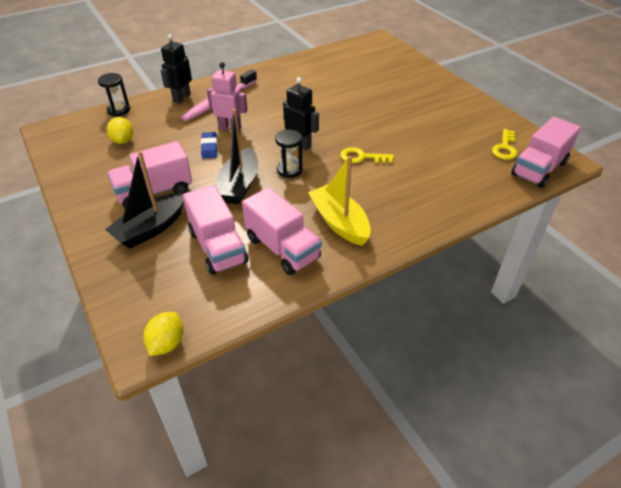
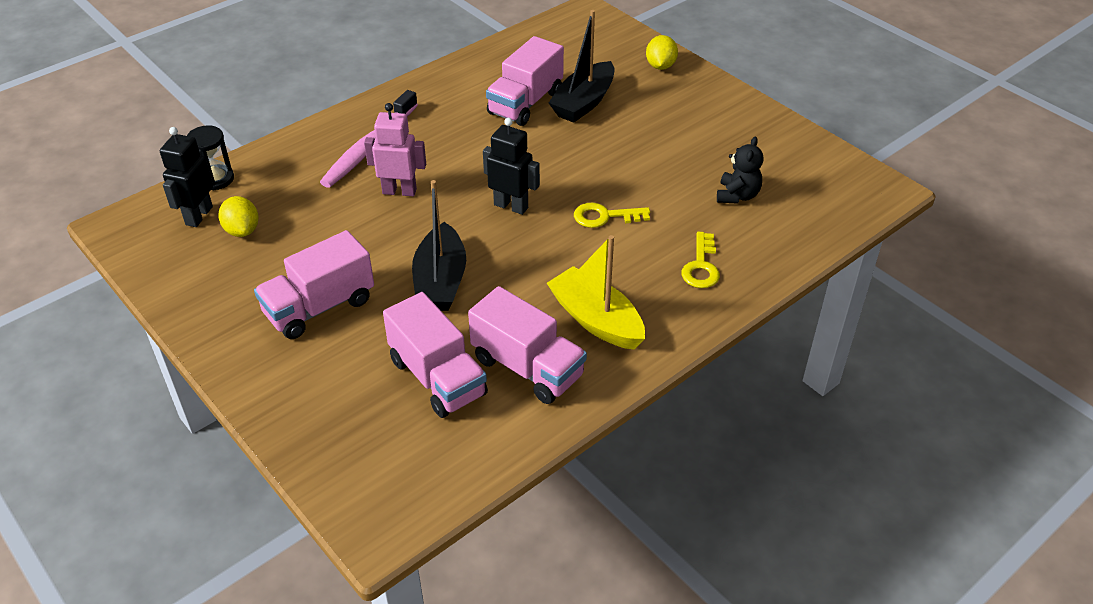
camera: 10 degrees left, 0 degrees up
black boat [105,151,186,249] -> black boat moved to [549,10,614,123]
yellow lemon [143,312,183,356] -> yellow lemon moved to [646,35,678,70]
black robot [161,34,192,103] -> black robot moved to [160,127,213,227]
blue eraser [201,132,218,159] -> none
black hourglass [275,129,303,178] -> none
yellow key [492,129,518,160] -> yellow key moved to [681,232,720,288]
pink truck [511,117,581,188] -> pink truck moved to [486,36,564,126]
none -> black teddy bear [717,136,763,204]

